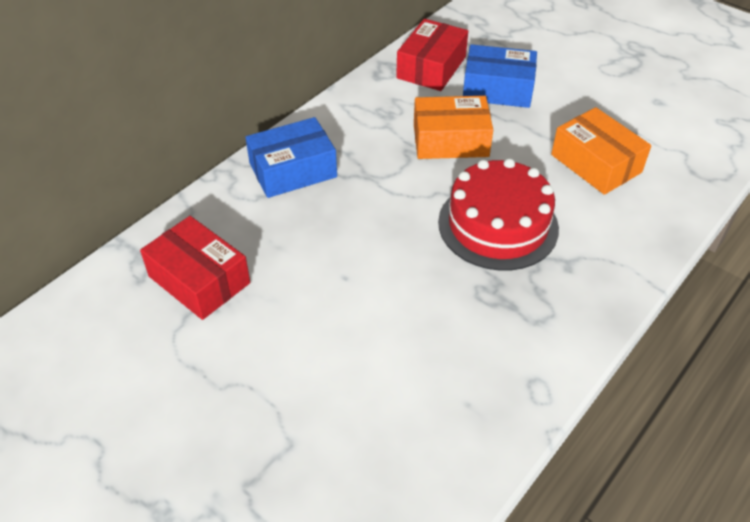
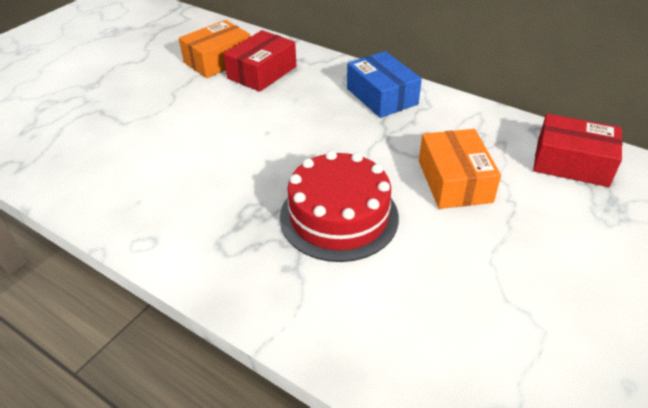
camera: 85 degrees right, 5 degrees down
blue box [463,44,537,108] -> none
orange box [551,107,651,195] -> orange box moved to [179,20,250,78]

